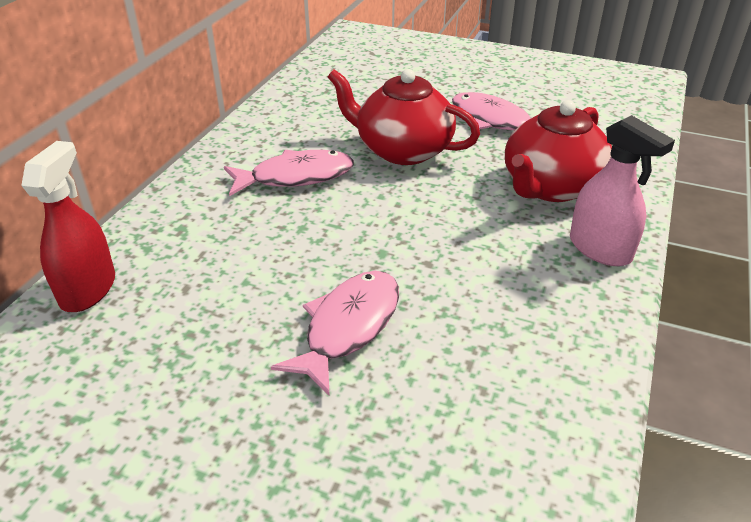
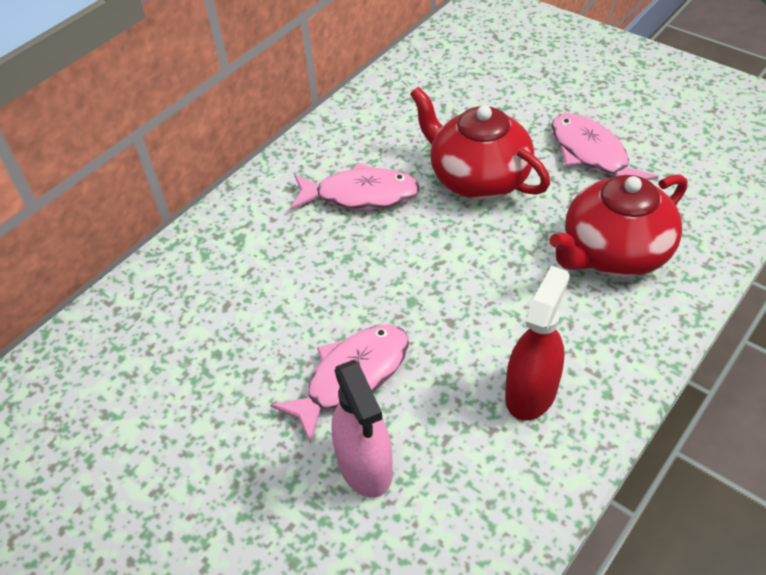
camera: 20 degrees right, 10 degrees up
red spray bottle [21,141,115,312] -> red spray bottle moved to [505,266,570,421]
pink spray bottle [570,115,675,266] -> pink spray bottle moved to [332,360,393,498]

